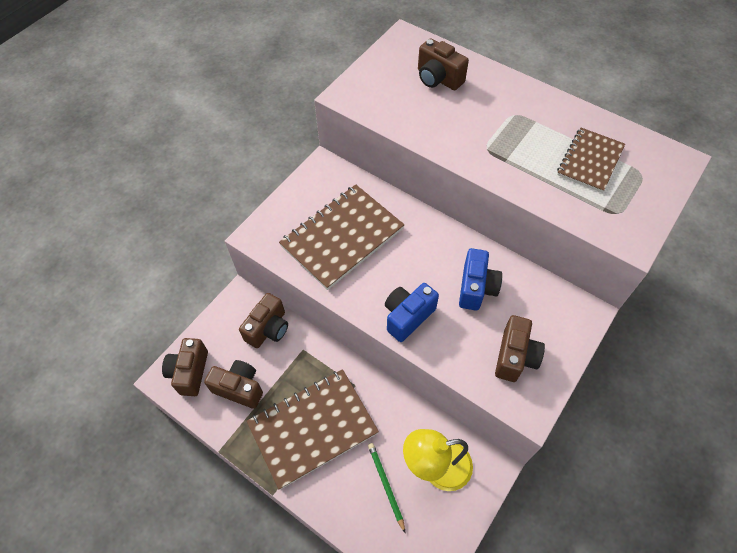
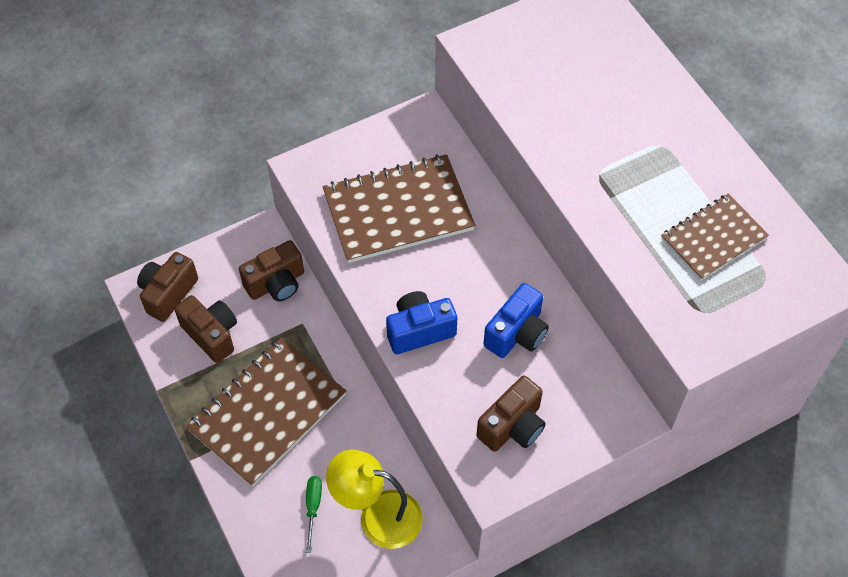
camera: 25 degrees right, 0 degrees up
brown notebook [247,369,379,490] -> brown notebook turned 45 degrees counterclockwise [186,337,346,487]
green pencil [368,443,406,534] -> green screwdriver [306,476,322,553]
brown camera [418,38,469,90] -> none

